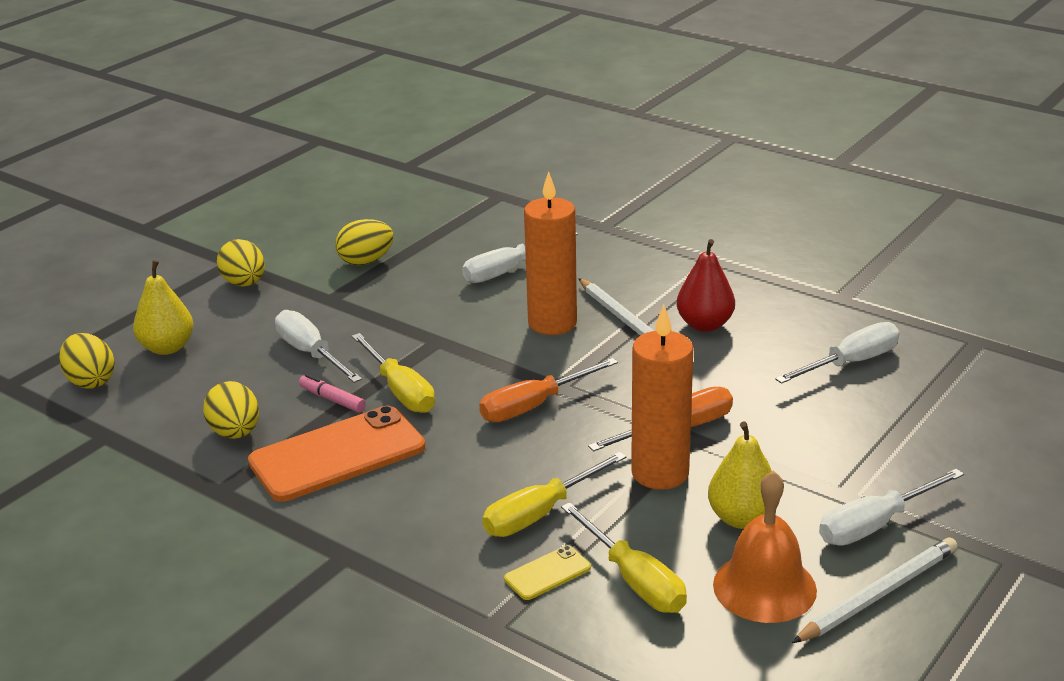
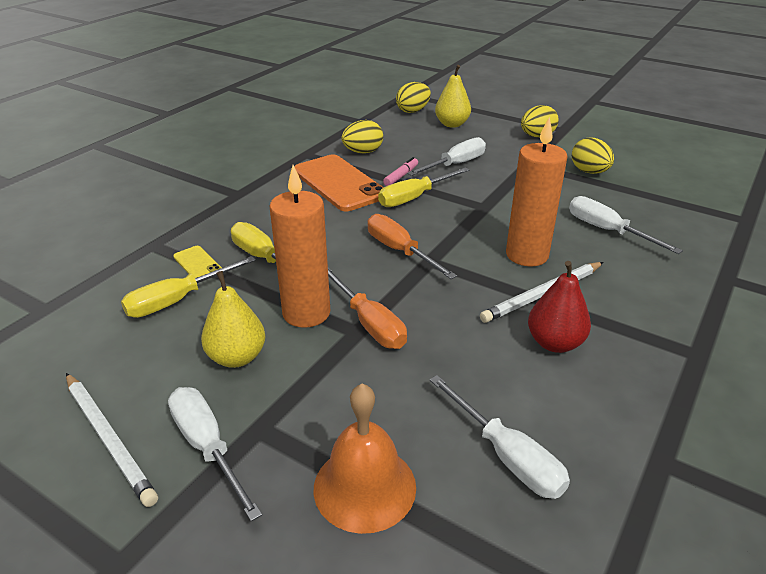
camera: 85 degrees right, 5 degrees up
orange bell [713,471,817,623] -> orange bell moved to [313,384,416,534]

